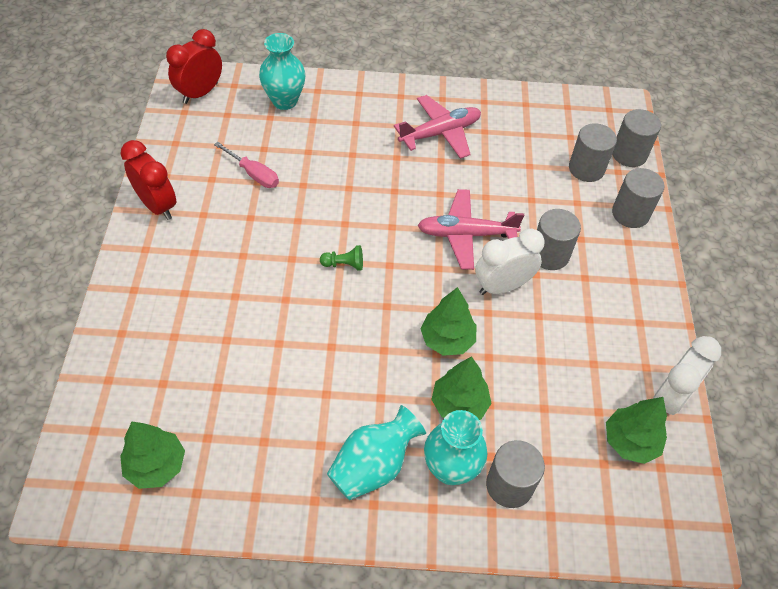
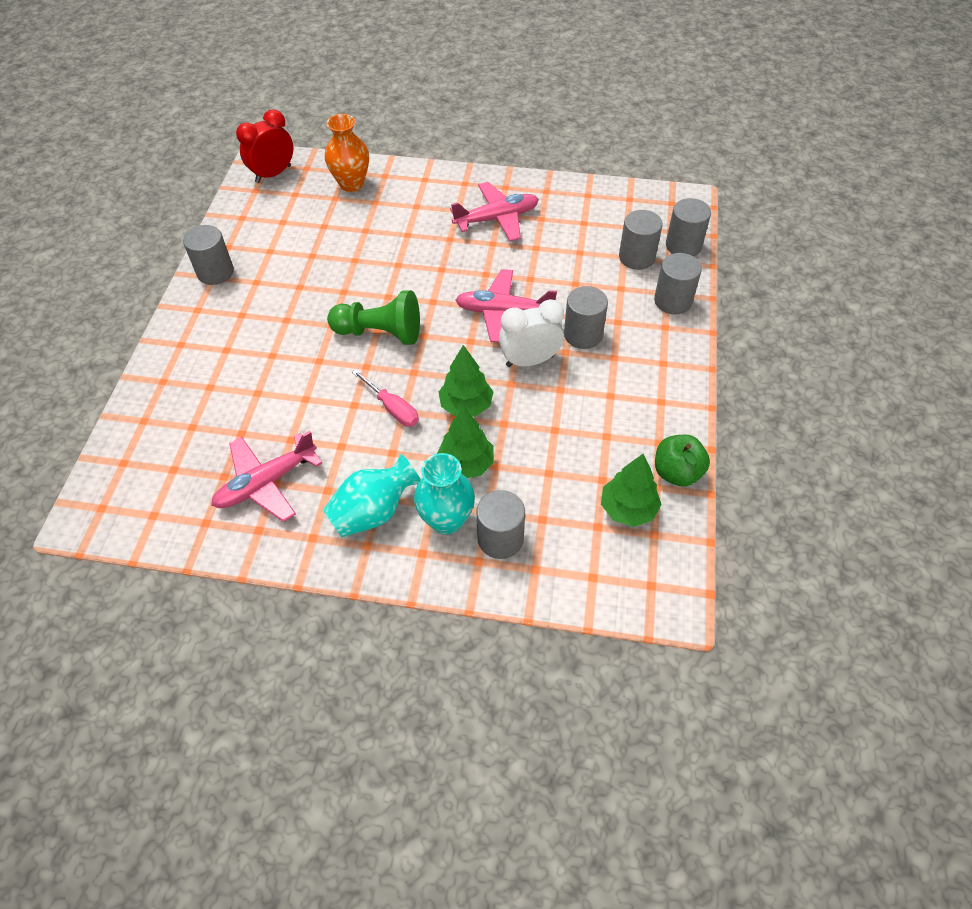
camera: 10 degrees right, 0 degrees up
red clock [120,140,176,220] -> grey cylinder [183,225,234,285]
green tree [120,422,185,489] -> none
pink screwdriver [214,142,279,188] -> pink screwdriver moved to [352,369,419,427]
turquoise vase [259,33,305,110] -> orange vase [325,114,369,192]
green pawn [320,245,363,271] -> green pawn [327,290,420,345], size x2.16
white clock [653,336,721,415] -> green apple [655,435,710,487]
none -> pink plane [211,431,322,522]

